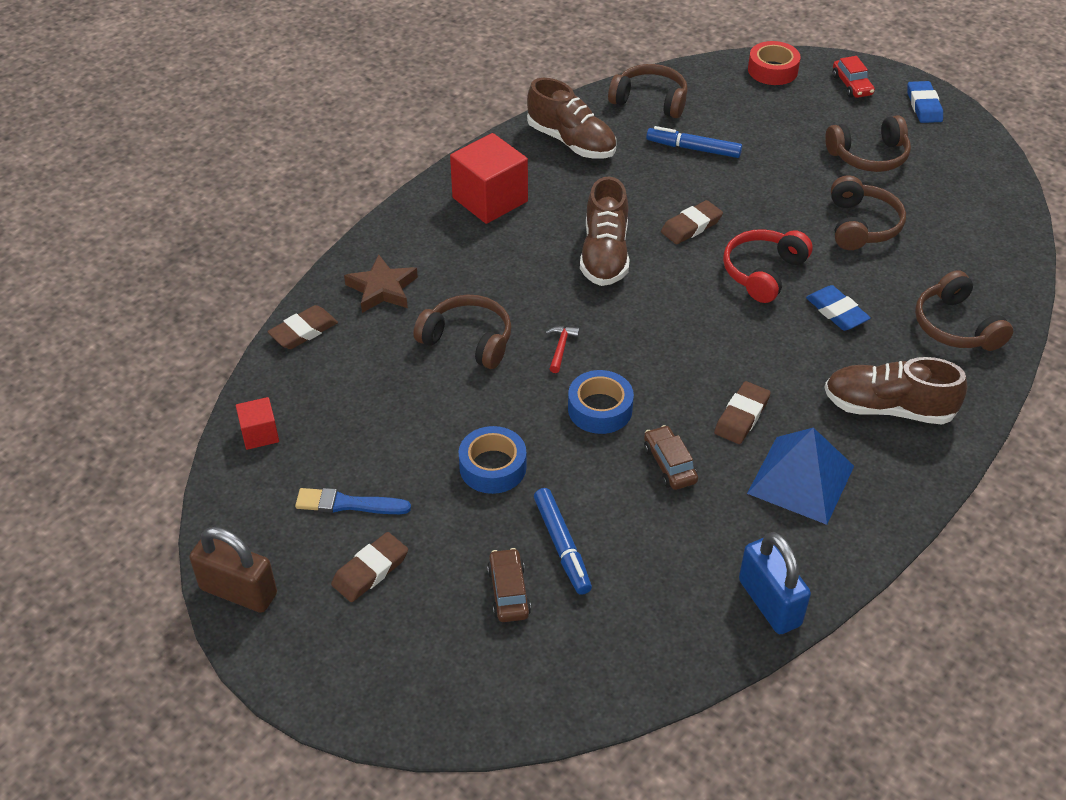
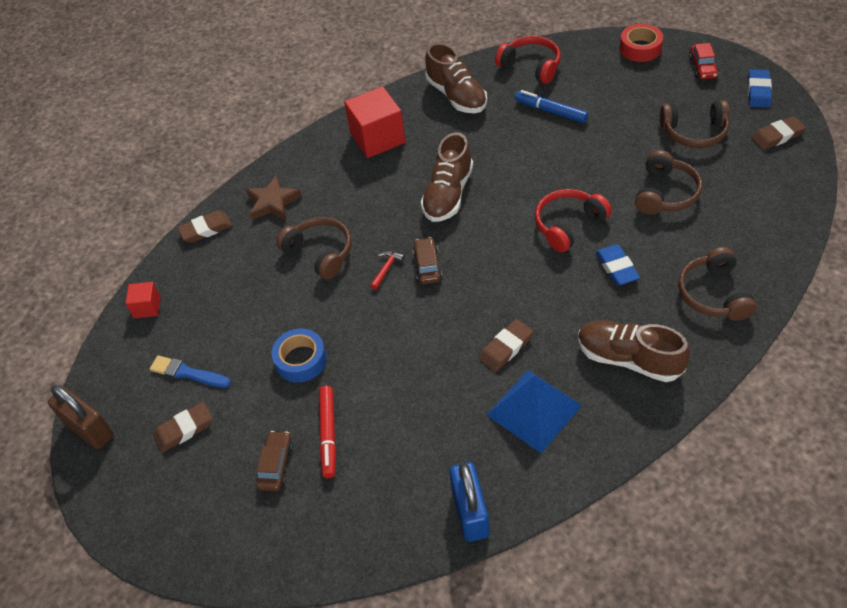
camera: 20 degrees right, 5 degrees up
blue marker [534,488,592,595] -> red marker [319,386,336,478]
blue tape [568,370,634,434] -> none
brown headphones [608,64,688,118] -> red headphones [495,36,561,84]
brown car [644,425,698,490] -> brown car moved to [413,237,442,284]
brown eraser [661,200,723,244] -> brown eraser moved to [751,116,806,150]

